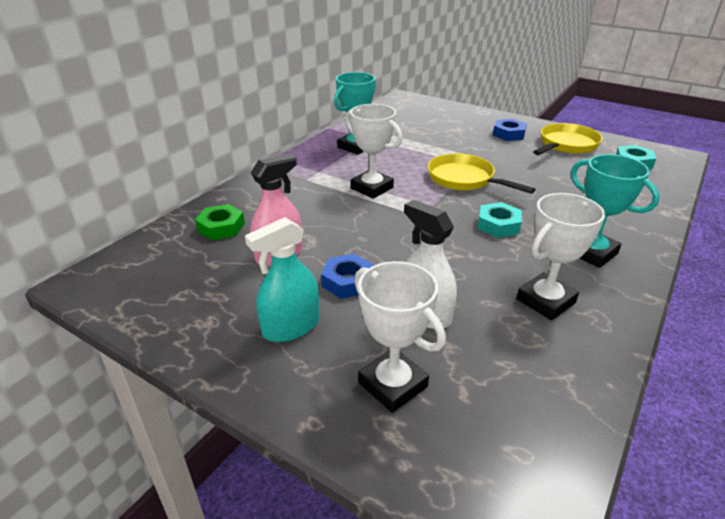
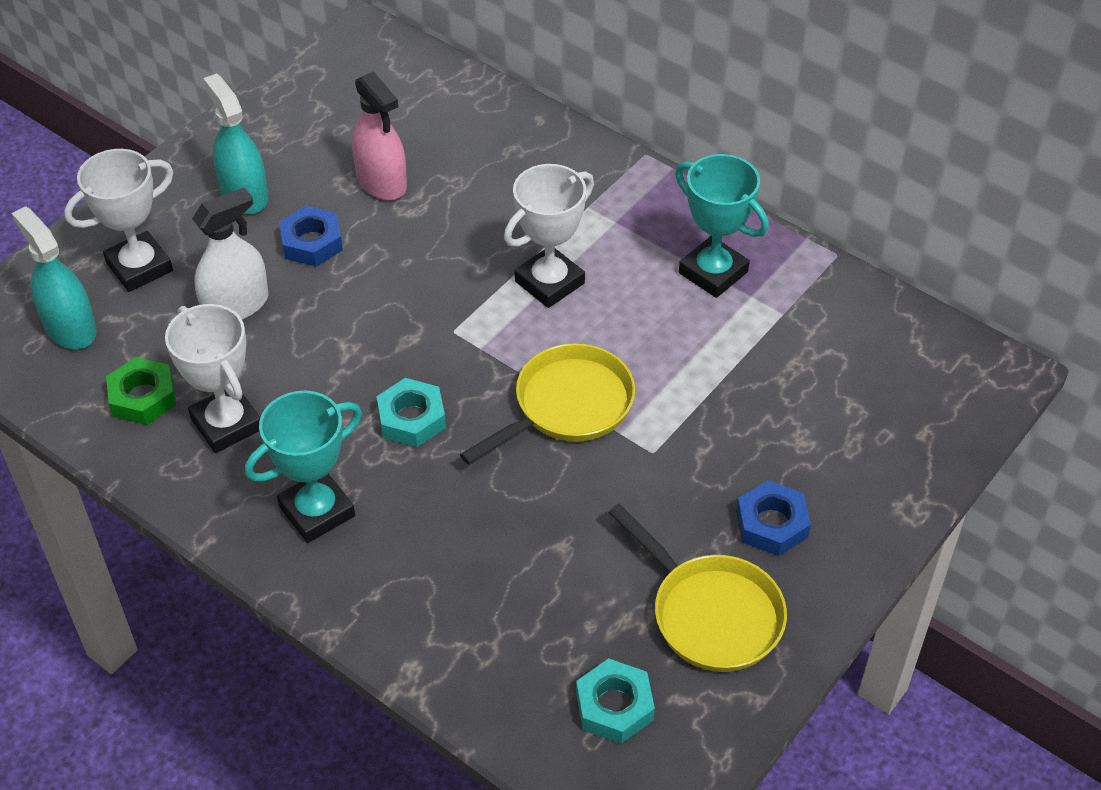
camera: 95 degrees right, 15 degrees up
green nut [195,204,245,240] -> green nut moved to [106,357,176,425]
none -> turquoise spray bottle [12,206,97,349]

